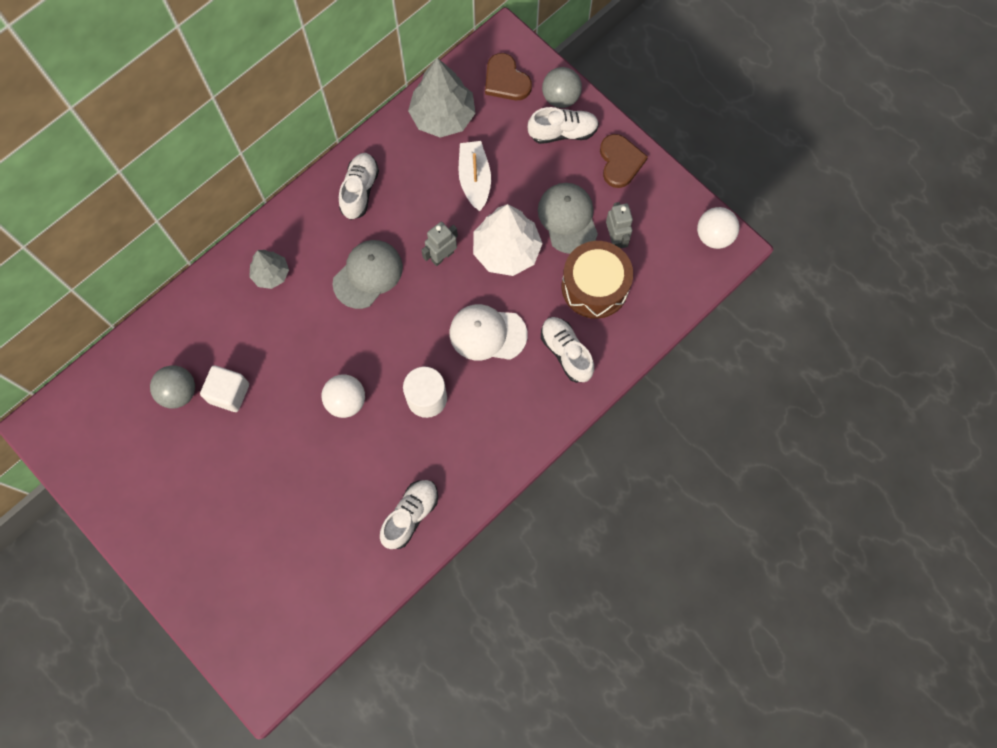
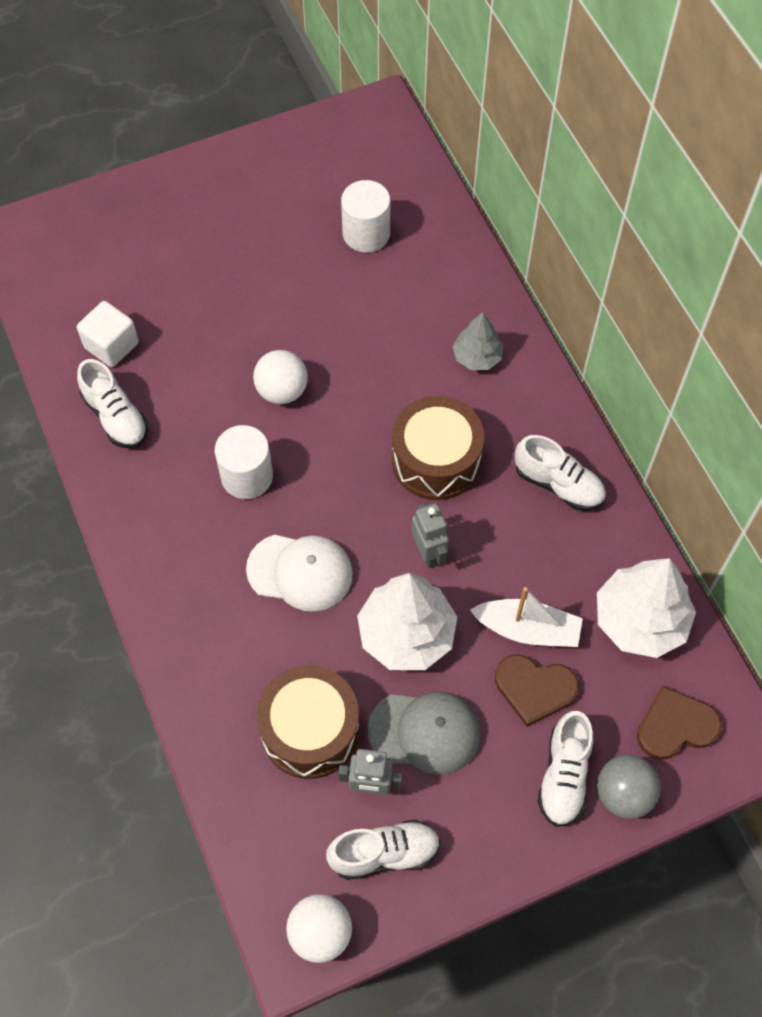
camera: 110 degrees right, 10 degrees down
grey ball [150,365,195,409] -> white cylinder [341,180,390,252]
white cube [200,365,249,412] -> white cube moved to [77,301,139,367]
grey cap [333,240,403,309] -> brown drum [392,396,484,500]
grey tree [408,58,476,138] -> white tree [597,559,696,658]
white cap [450,304,528,360] -> white cap turned 75 degrees clockwise [246,535,353,612]
white shoe [541,317,594,383] -> white shoe moved to [326,819,441,880]
brown heart [600,134,648,188] -> brown heart moved to [495,654,579,727]

